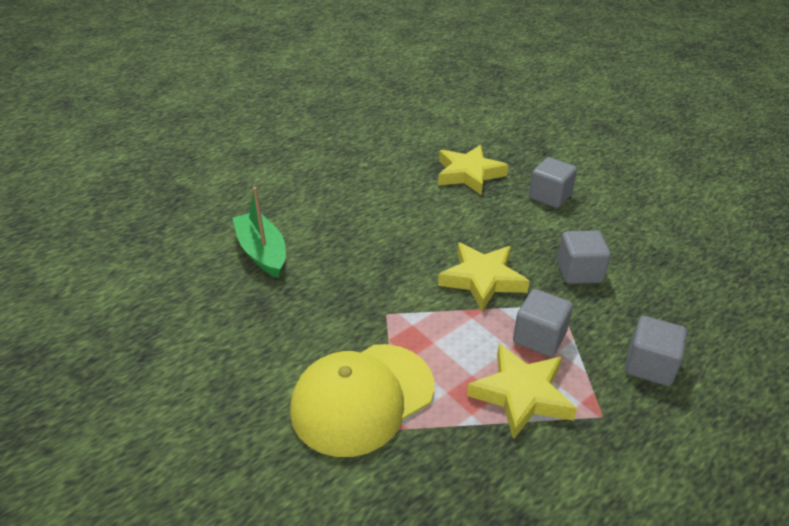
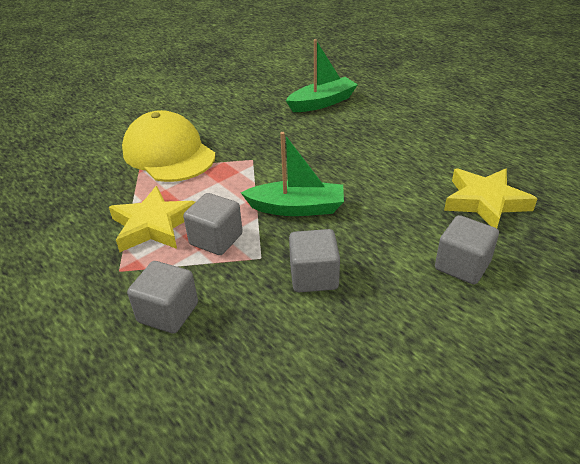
camera: 90 degrees right, 0 degrees up
yellow star [438,242,529,311] -> green boat [241,132,344,216]

